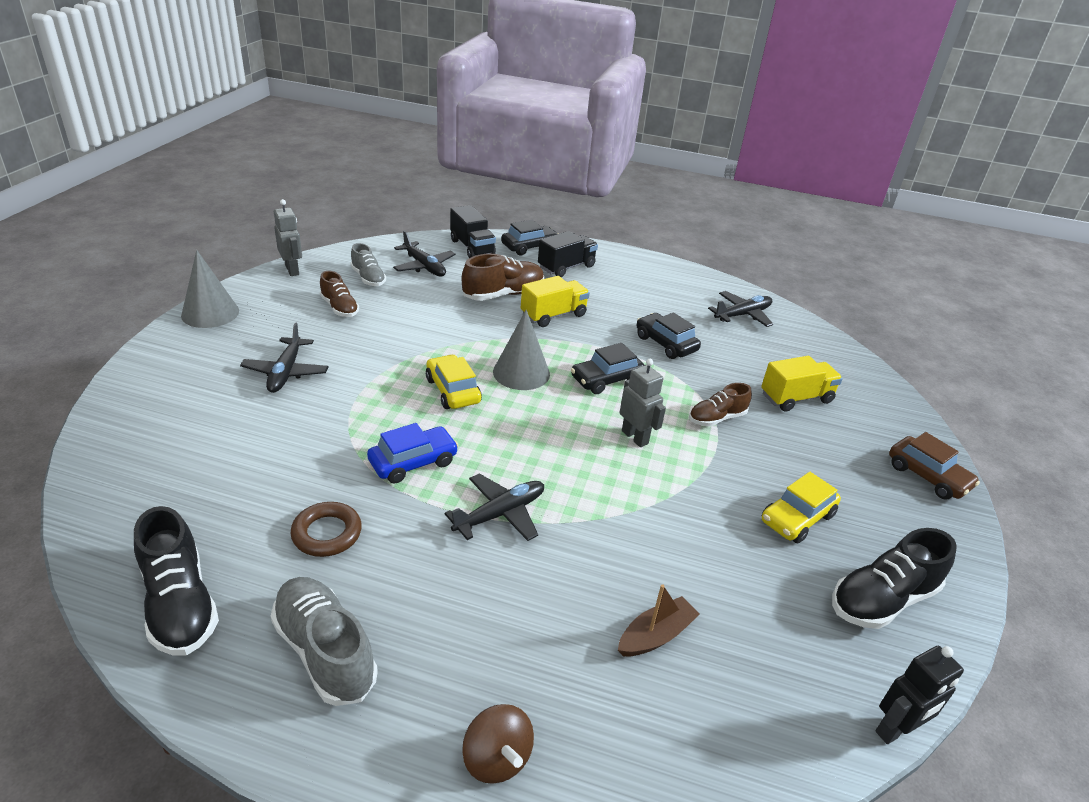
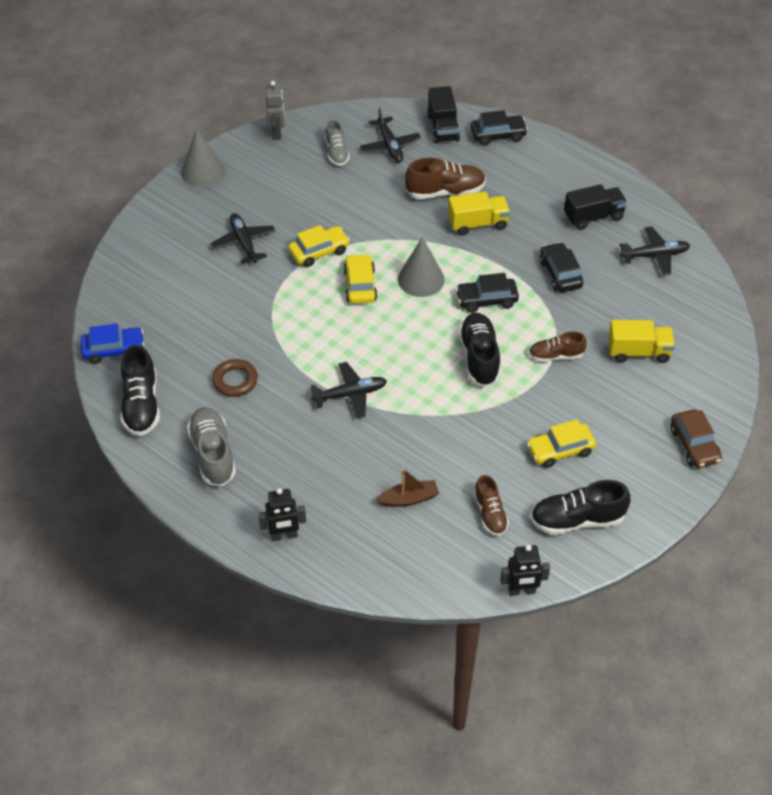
camera: 25 degrees right, 15 degrees up
black plane [240,323,328,393] -> black plane turned 135 degrees clockwise [211,213,276,264]
brown shoe [320,271,359,317] -> brown shoe moved to [474,475,509,536]
blue car [367,423,459,483] -> blue car moved to [81,324,145,364]
brown spinning top [462,704,534,784] -> black robot [258,488,306,541]
black truck [538,231,598,277] -> black truck moved to [564,184,627,230]
grey robot [620,359,666,447] -> black shoe [459,313,501,387]
none -> yellow car [288,225,350,267]

